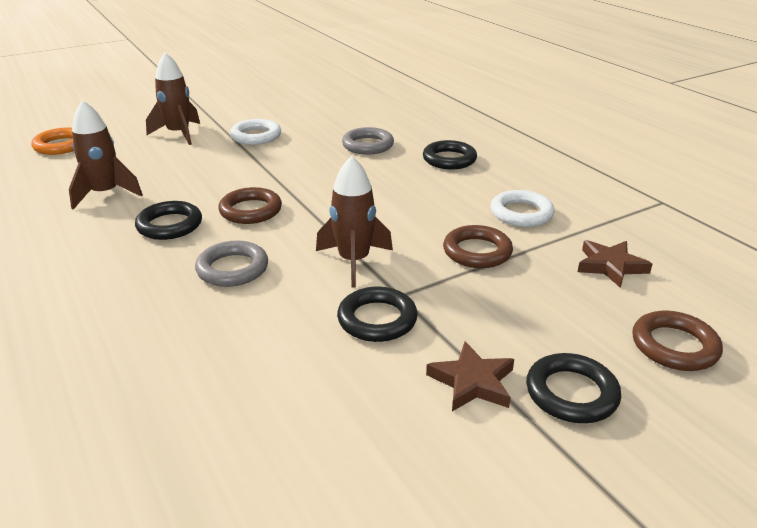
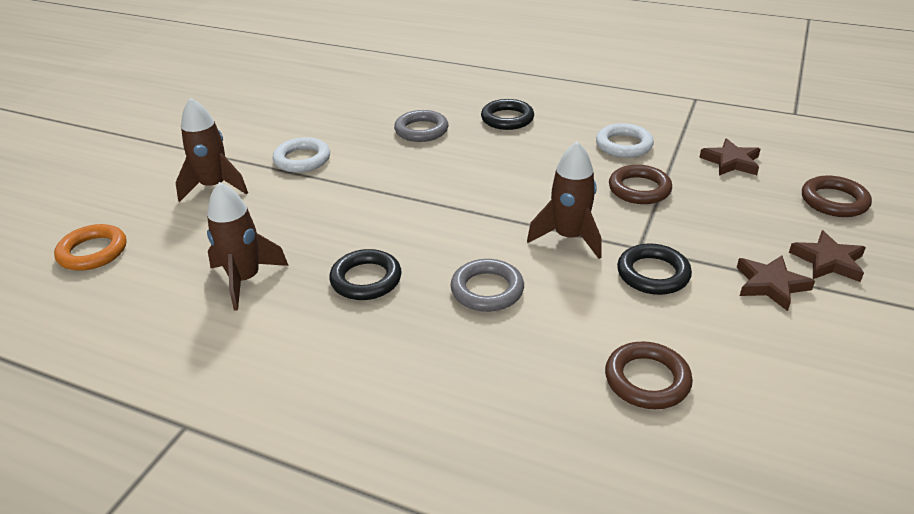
camera: 35 degrees left, 5 degrees up
brown ring [218,187,282,224] -> brown ring moved to [605,341,693,409]
black ring [526,353,621,423] -> brown star [789,230,866,282]

